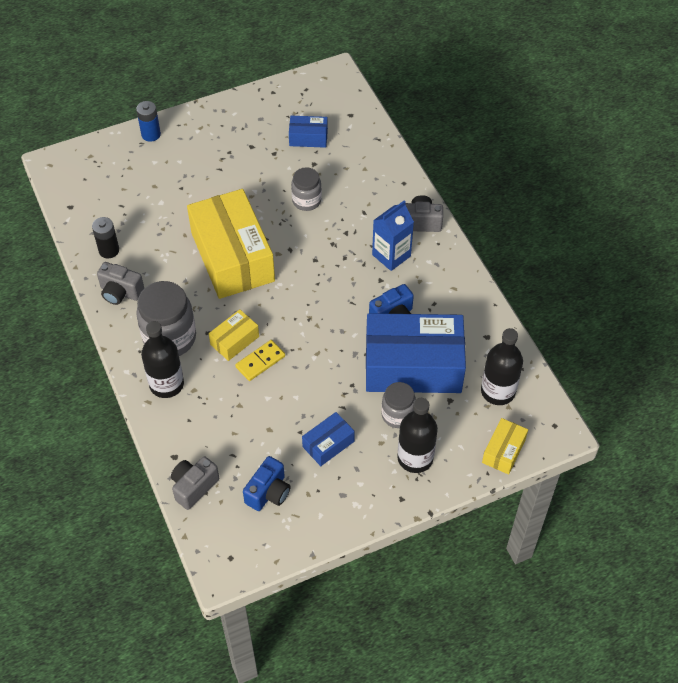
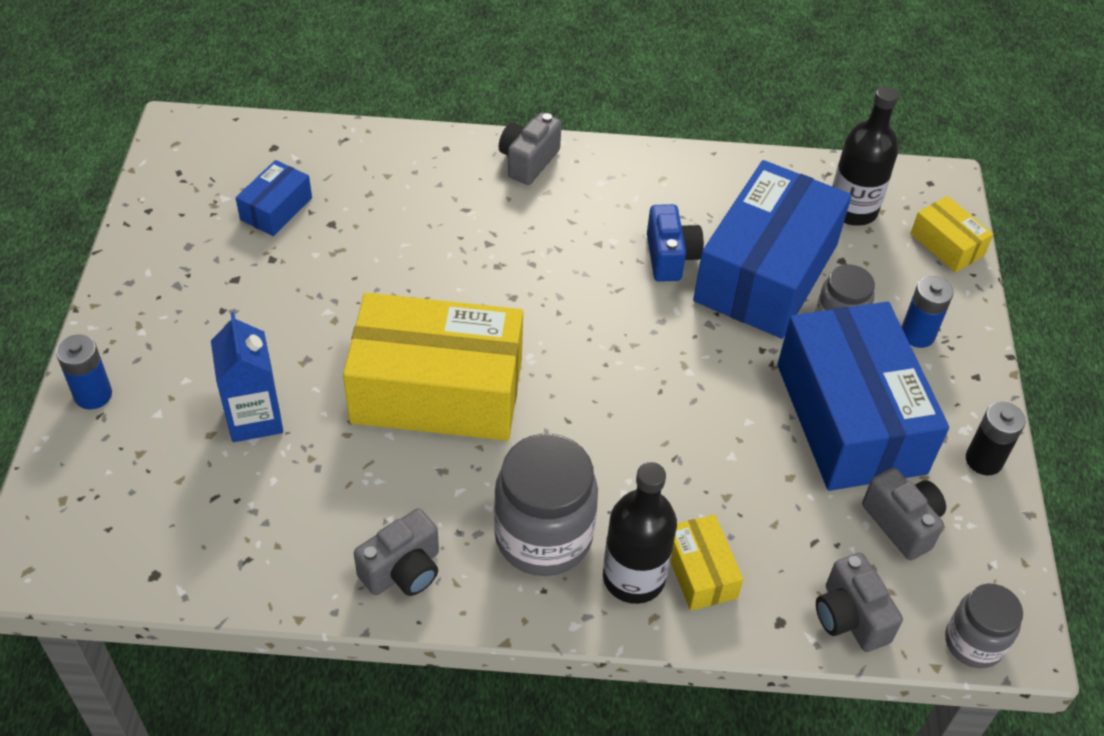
camera: 65 degrees left, 5 degrees down
black battery [92,217,119,258] -> black battery moved to [966,402,1026,475]
yellow box [209,309,259,361] -> yellow box moved to [670,514,743,611]
yellow domino [235,340,285,381] -> none
blue camera [243,456,291,511] -> grey camera [862,468,946,560]
grey jar [291,167,322,211] -> grey jar moved to [945,584,1023,668]
blue box [302,412,355,466] -> blue box [777,302,949,491], size x2.24
blue carton [372,200,414,271] -> blue carton moved to [211,312,283,442]
black bottle [397,398,438,473] -> blue battery [902,276,953,348]

